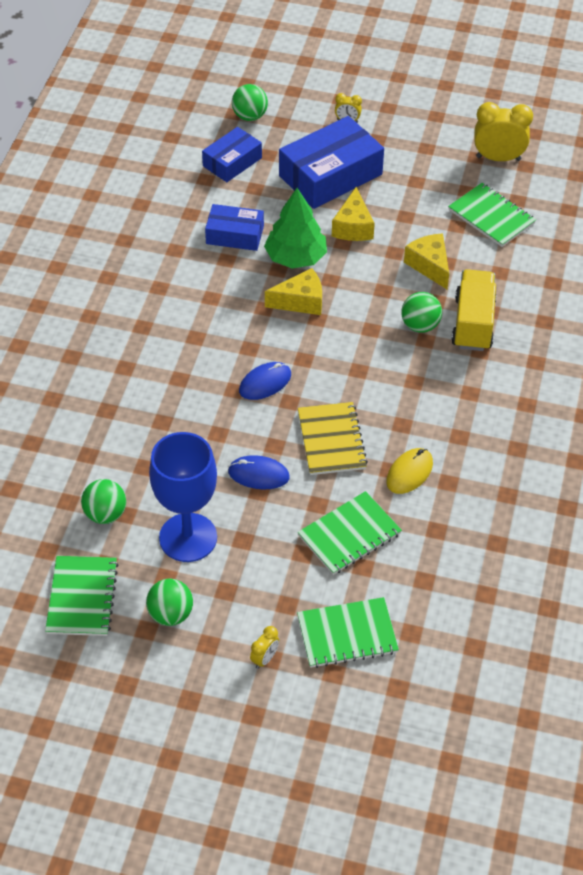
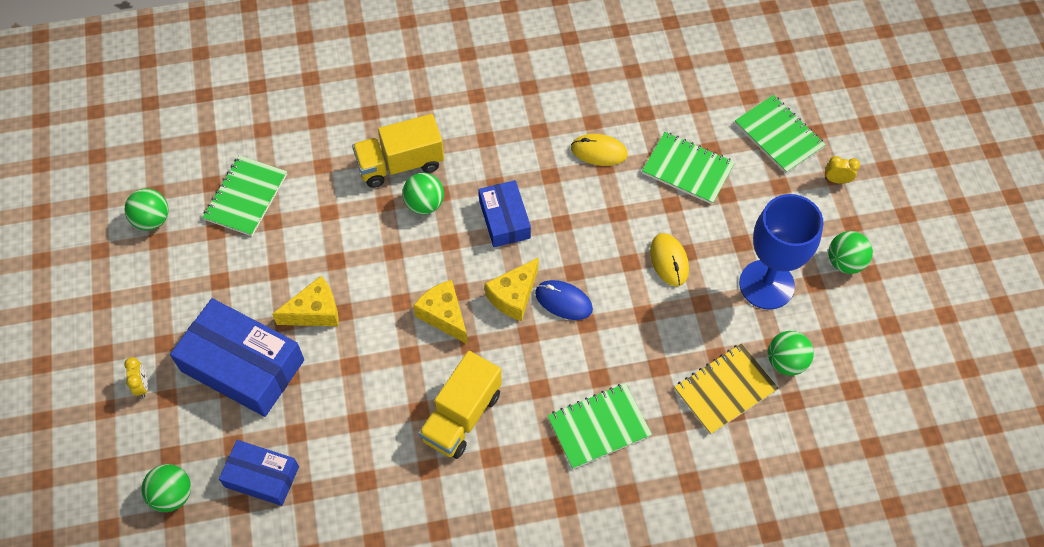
camera: 115 degrees left, 10 degrees up
green notebook [45,556,119,636] -> green notebook moved to [547,383,652,469]
blue box [205,204,264,251] -> blue box moved to [479,180,531,247]
blue mouse [228,455,290,489] -> yellow mouse [650,233,689,286]
green tree [264,188,327,268] -> none
yellow notebook [298,402,368,475] -> yellow notebook moved to [674,343,779,435]
yellow cheese [404,233,449,289] -> yellow cheese moved to [485,257,539,321]
yellow clock [474,102,533,161] -> green ball [125,188,169,231]
none -> yellow truck [418,351,502,459]

